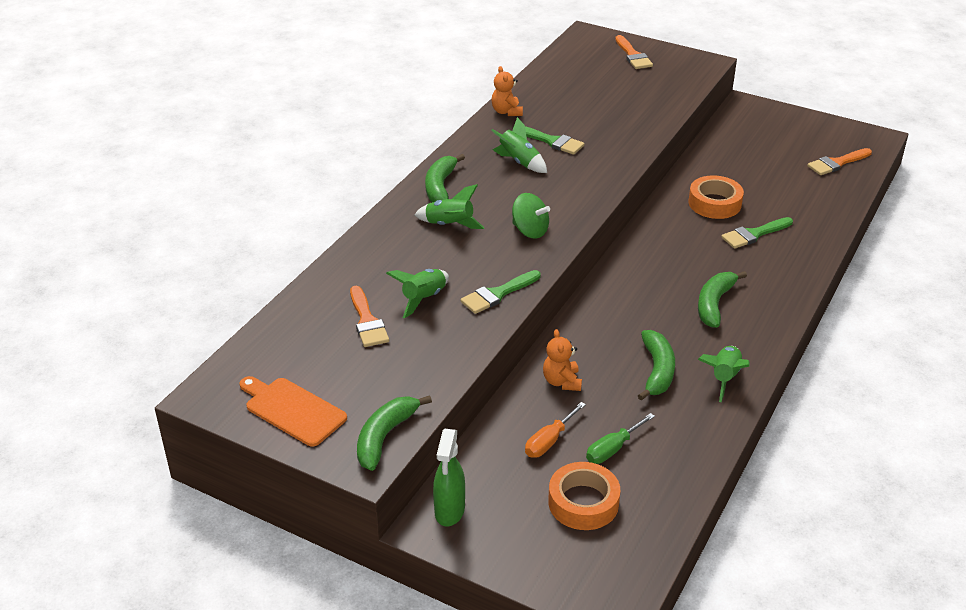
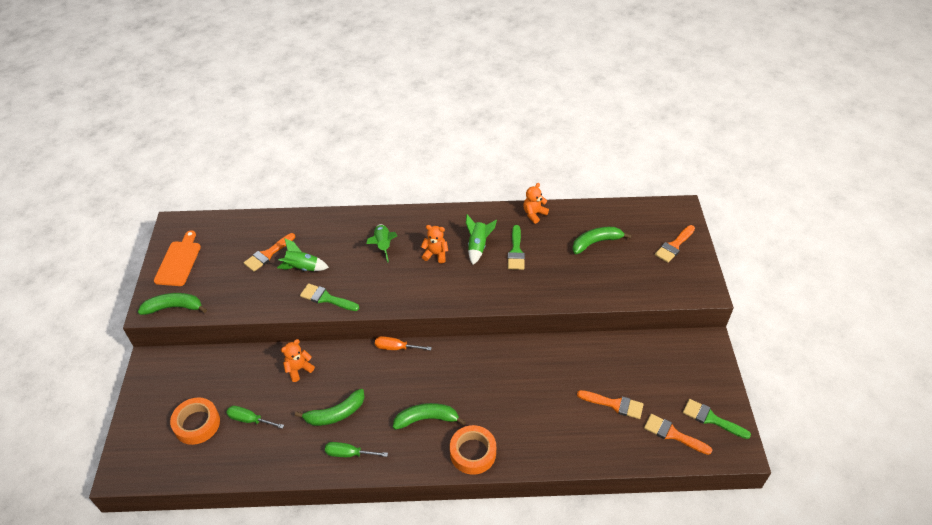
camera: 60 degrees right, 10 degrees up
green banana [425,154,465,202] -> green banana moved to [572,227,631,254]
green spray bottle [433,429,465,526] -> none
green spinning top [512,193,550,239] -> none
orange screwdriver [525,402,586,458] -> orange screwdriver moved to [375,336,432,350]
orange tape [689,175,744,219] -> orange tape moved to [450,425,496,475]
green rocket [698,346,750,402] -> green screwdriver [325,442,388,457]
green brush [721,217,793,249] -> green brush moved to [683,399,751,439]
none -> orange teddy bear [421,225,448,263]
none -> orange brush [577,390,644,419]

